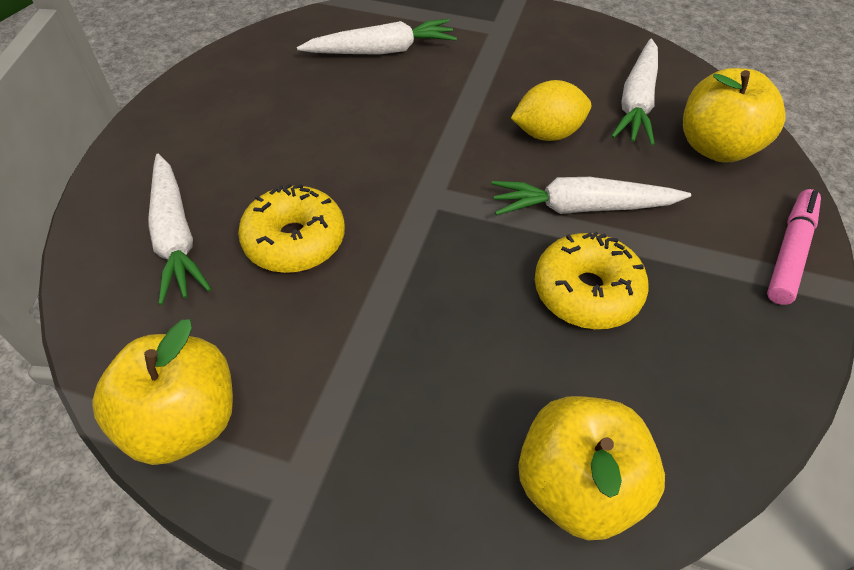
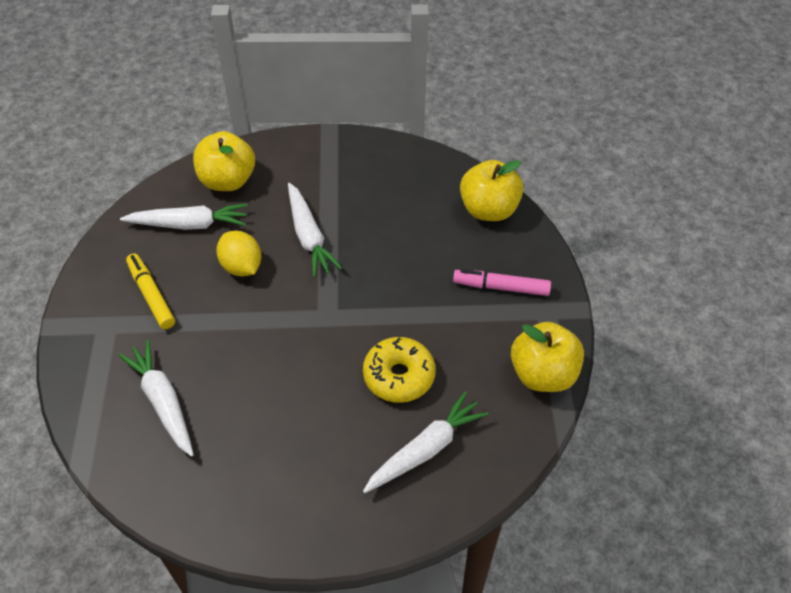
camera: 110 degrees left, 0 degrees up
yellow donut [535,231,649,329] -> none
pink marker [767,189,821,305] -> pink marker moved to [453,269,551,296]
none -> yellow marker [126,254,175,329]

